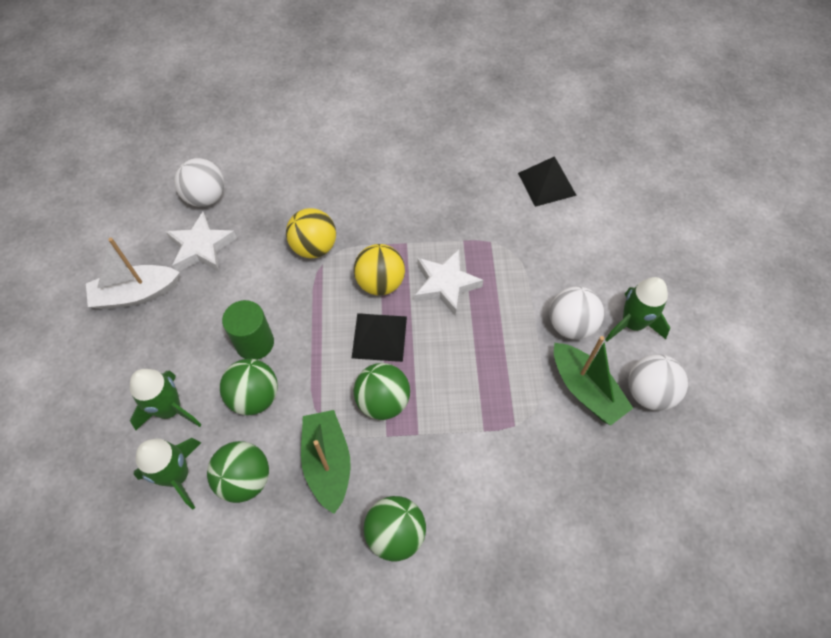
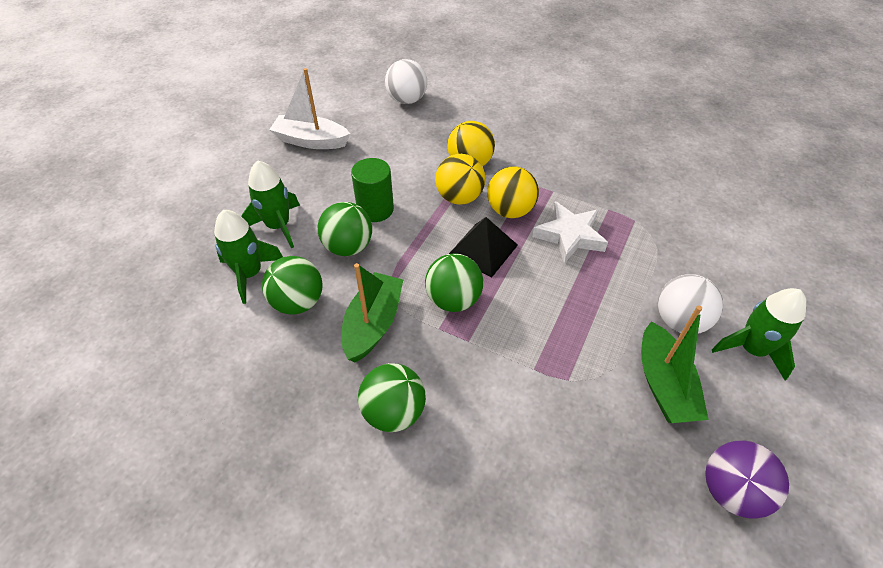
camera: 30 degrees right, 10 degrees down
white star [166,212,237,272] -> none
black pyramid [518,156,577,207] -> none
white ball [628,354,688,411] -> none
none -> yellow ball [435,154,486,205]
none -> purple ball [705,441,789,519]

